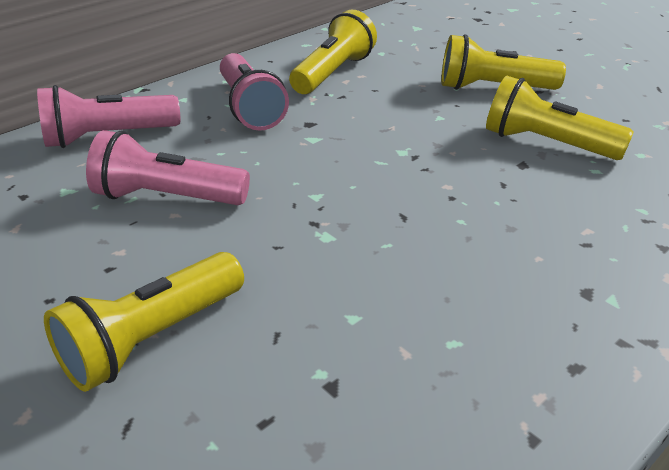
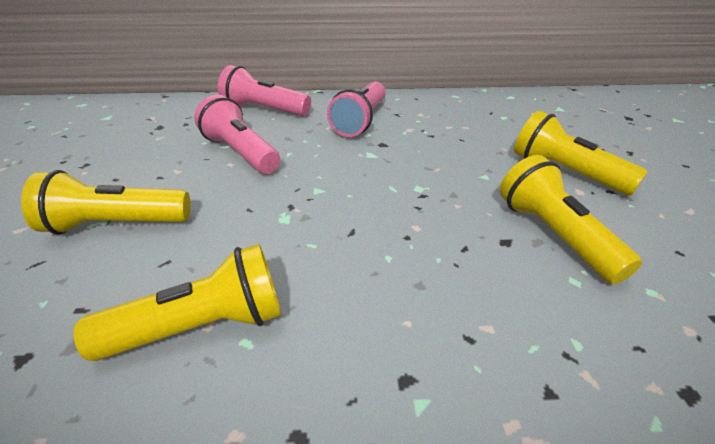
camera: 40 degrees right, 0 degrees up
yellow flashlight [289,9,377,94] -> yellow flashlight moved to [74,244,282,361]

